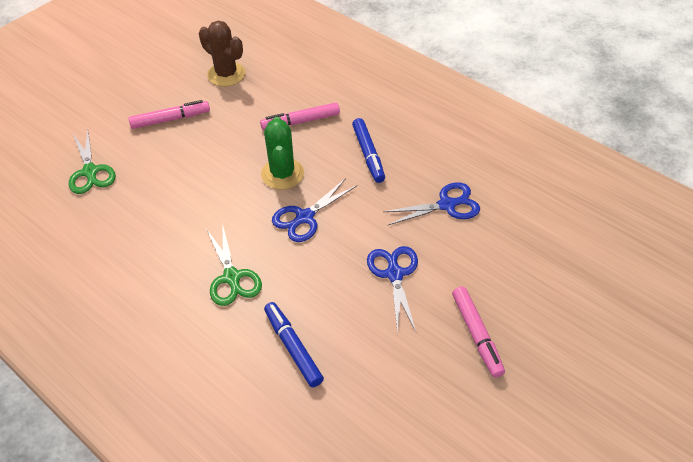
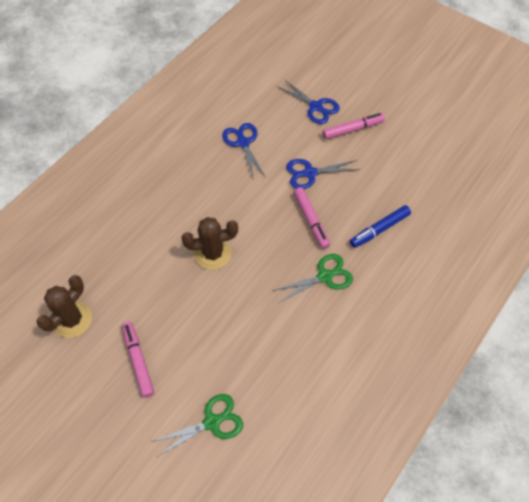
camera: 95 degrees left, 10 degrees up
pink marker [260,103,340,130] -> pink marker moved to [293,187,330,249]
green cactus [261,117,304,189] -> brown cactus [182,217,238,270]
blue scissors [272,178,357,242] -> blue scissors moved to [277,79,340,124]
blue marker [352,118,385,183] -> none

